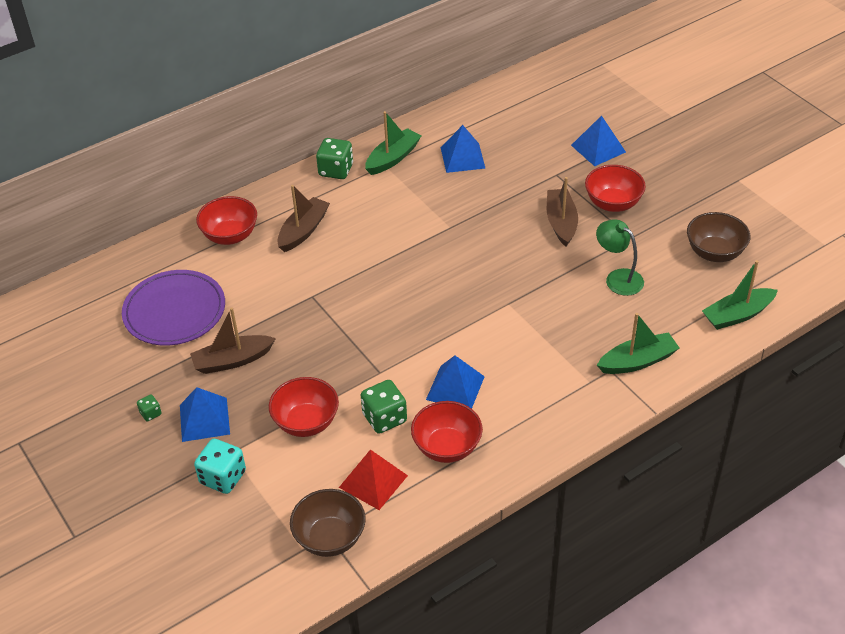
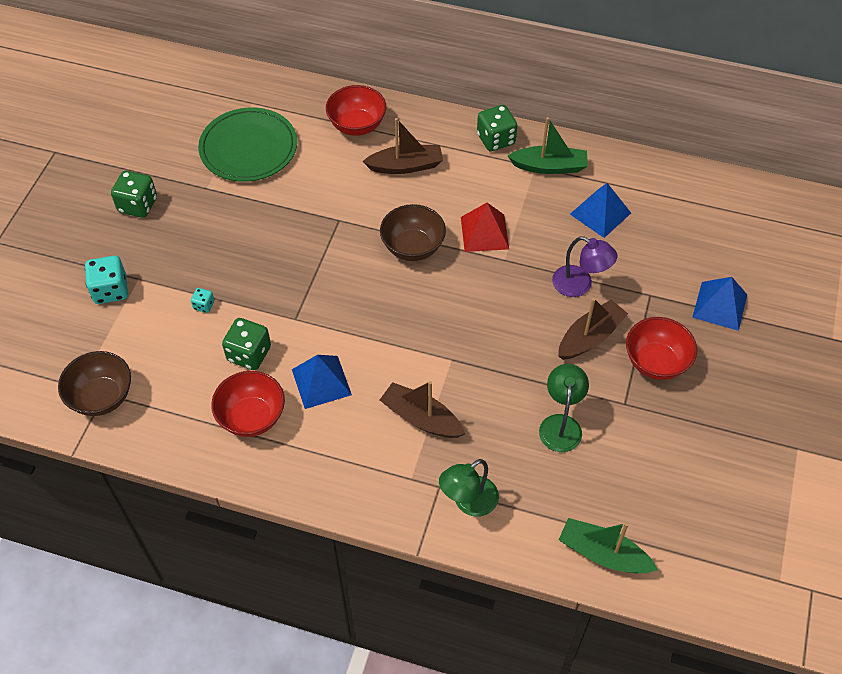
camera: 50 degrees right, 10 degrees up
purple plate [122,270,225,346] -> green plate [198,108,297,182]
green dice [137,394,162,422] -> green dice [111,171,157,218], size x1.98
blue pyramid [180,387,230,442] -> none
brown boat [190,307,276,374] -> brown boat moved to [380,381,465,438]
red bowl [269,377,339,437] -> turquoise dice [191,288,214,313]
red pyramid [339,449,408,510] -> red pyramid moved to [461,203,509,252]
green boat [597,313,679,374] -> green lamp [439,459,499,517]
brown bowl [687,212,750,262] -> brown bowl moved to [380,204,446,261]
none -> purple lamp [552,236,617,297]

